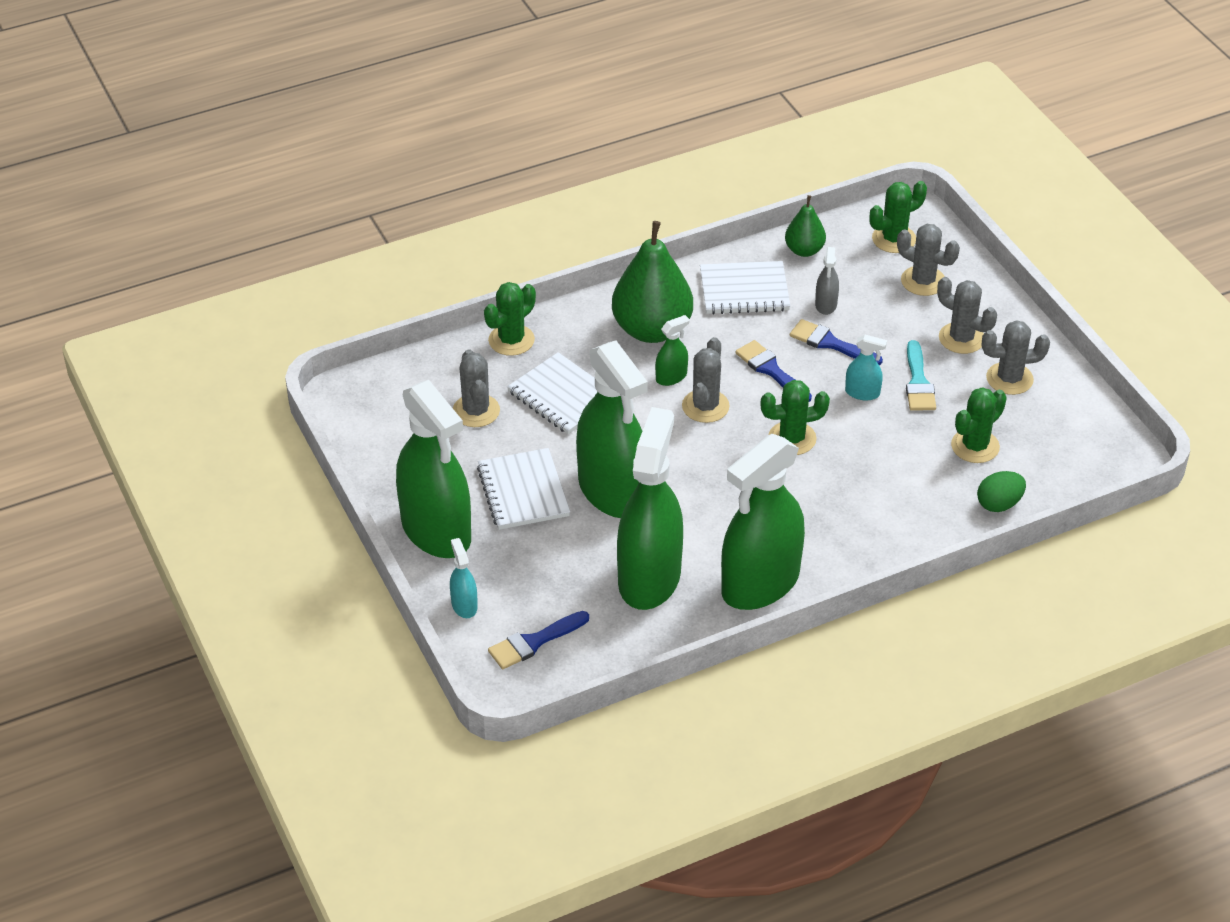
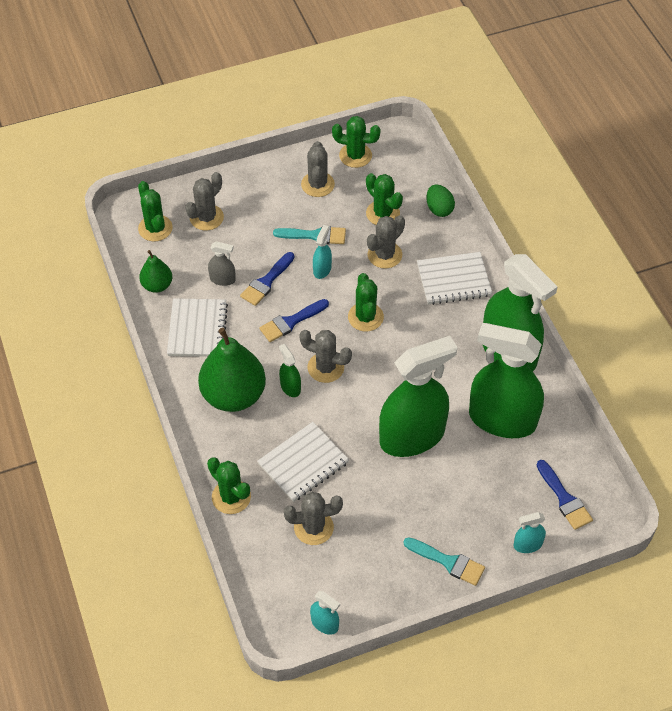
camera: 85 degrees left, 10 degrees up
green spray bottle [396,380,471,558] -> turquoise brush [403,537,485,586]
white notebook [477,448,570,530] -> white notebook moved to [417,252,492,305]
grey cactus [937,277,997,354] -> grey cactus moved to [367,215,405,269]
none -> turquoise spray bottle [310,591,340,635]
none -> green cactus [332,116,381,168]

